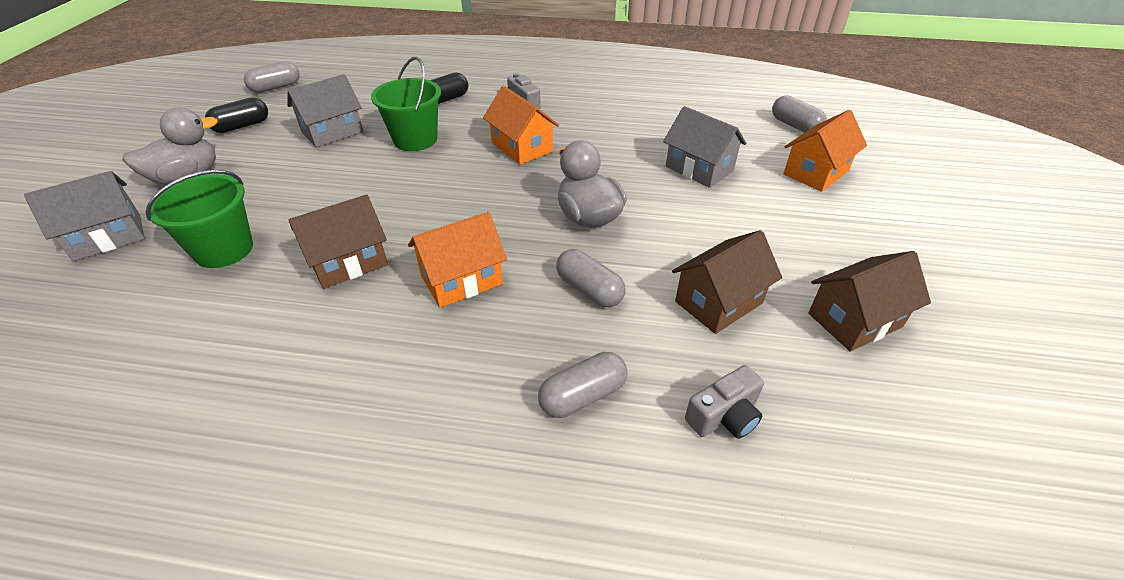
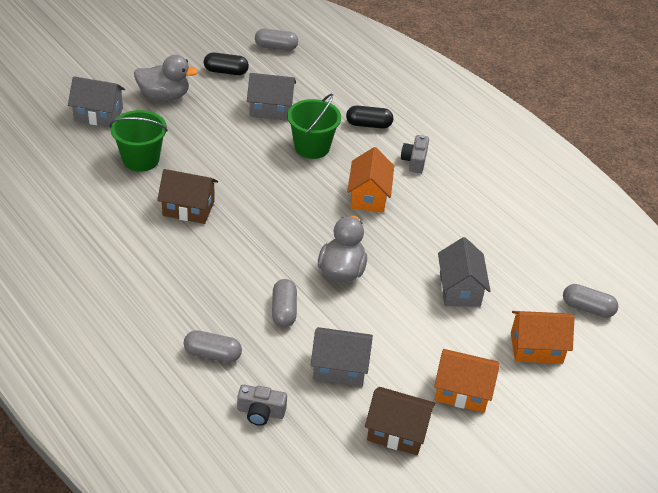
camera: 40 degrees right, 0 degrees up
orange house [408,212,507,308] -> orange house moved to [434,349,500,413]
brown house [672,230,782,334] -> grey house [311,327,373,386]
grey capsule [772,95,827,133] -> grey capsule turned 75 degrees counterclockwise [563,284,618,318]

